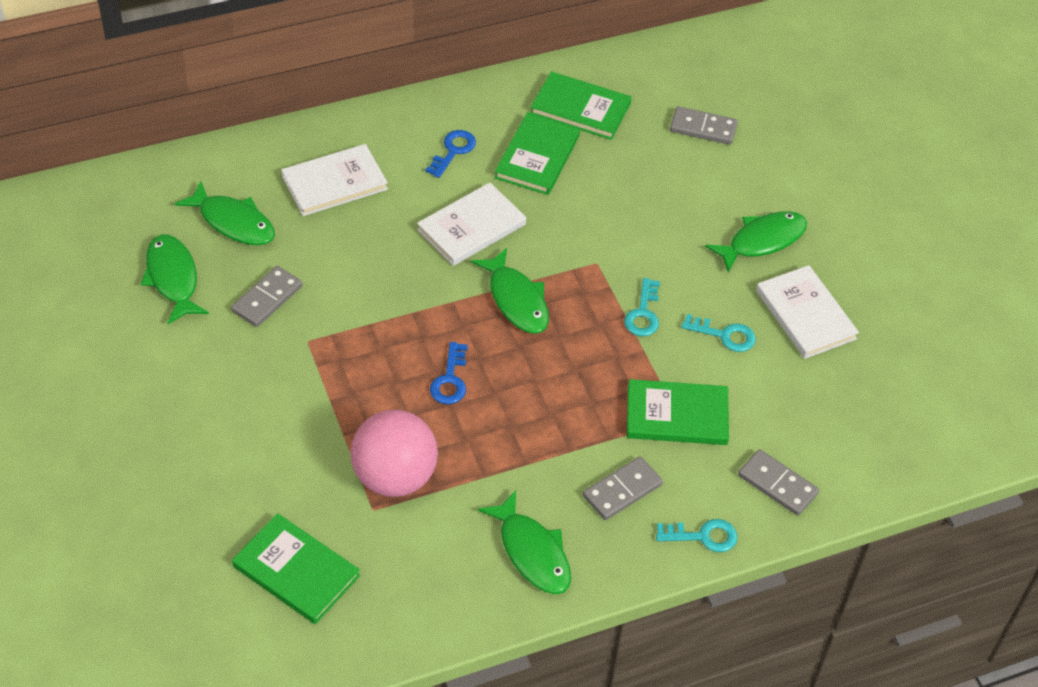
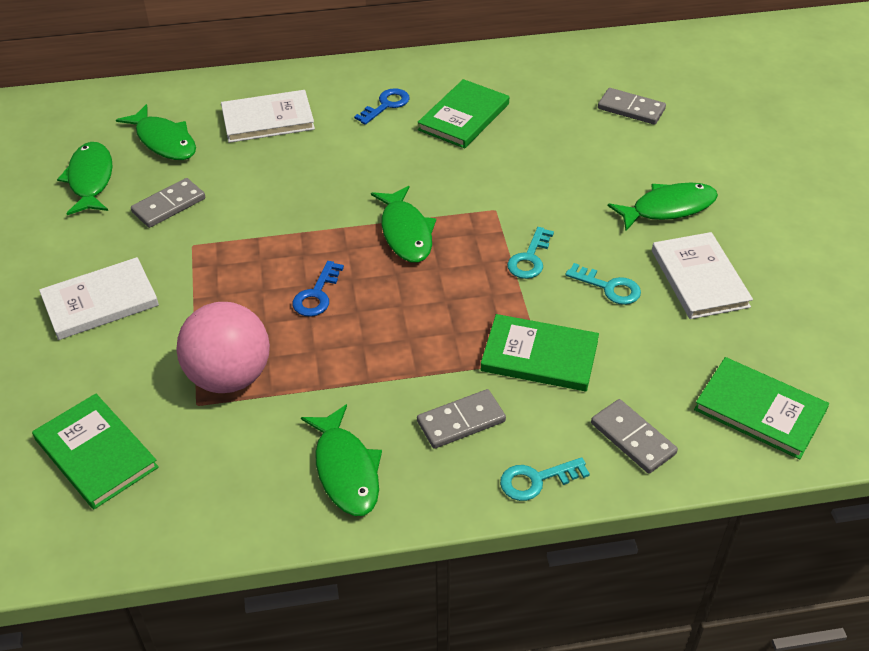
camera: 15 degrees right, 5 degrees down
white book [417,183,526,266] -> white book moved to [39,257,159,340]
green book [531,72,632,140] -> green book moved to [694,357,829,460]
turquoise key [656,519,737,552] -> turquoise key turned 150 degrees clockwise [500,457,590,501]

